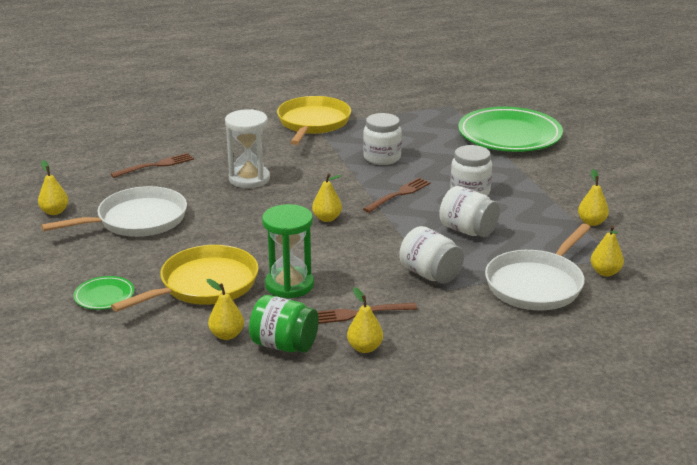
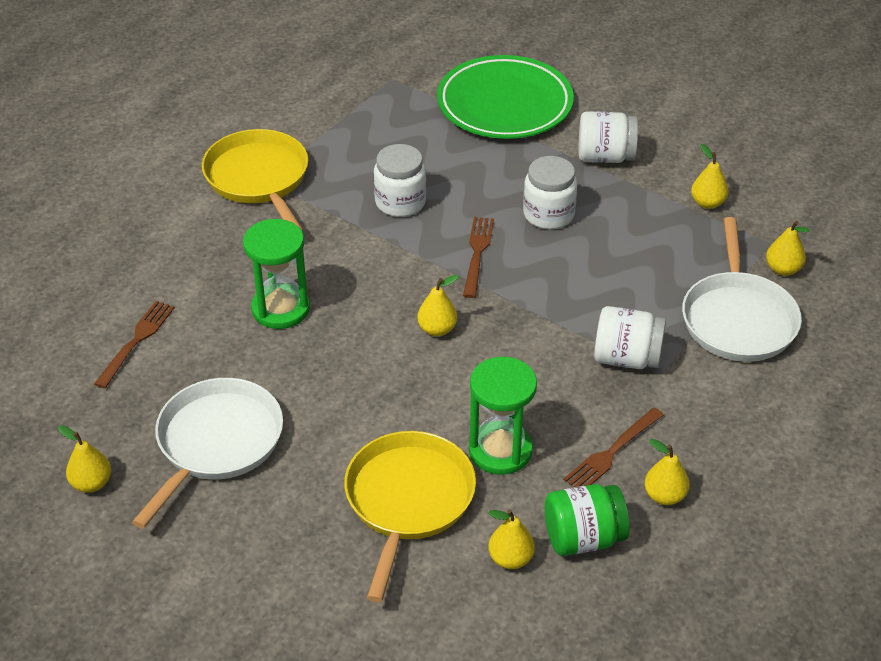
camera: 35 degrees left, 15 degrees up
green plate [74,276,134,310] -> none
white hourglass [225,109,270,188] -> green hourglass [243,219,310,329]
white jar [439,186,500,237] -> white jar moved to [578,111,638,163]

